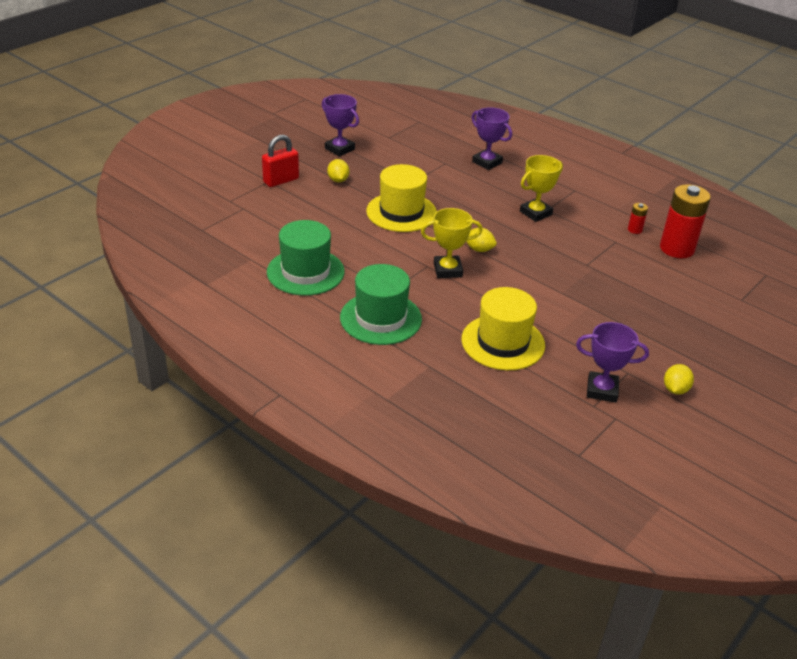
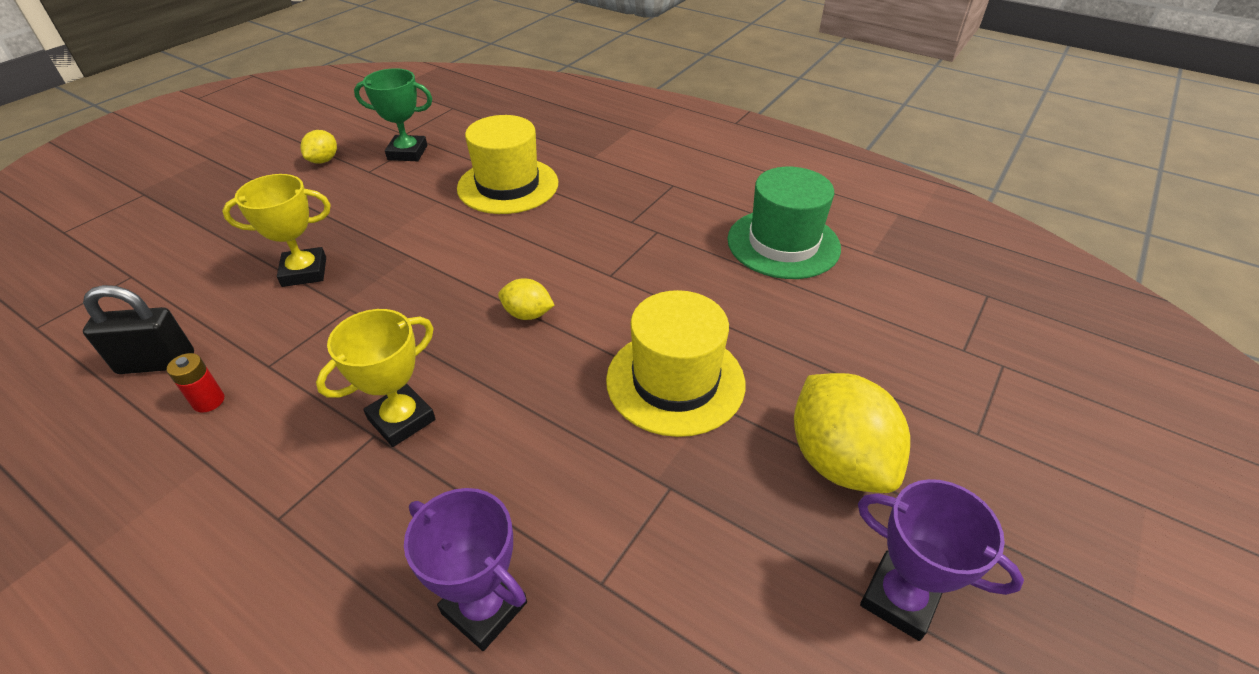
camera: 175 degrees right, 5 degrees up
red padlock [262,135,299,187] -> none
yellow lemon [327,159,349,182] -> yellow lemon [794,373,910,493], size x1.99
green hat [340,264,422,345] -> none
yellow trophy [421,208,482,278] -> yellow trophy moved to [222,174,331,287]
purple trophy [576,322,649,403] -> green trophy [354,68,432,161]
red battery [660,184,711,258] -> black padlock [83,285,194,374]

